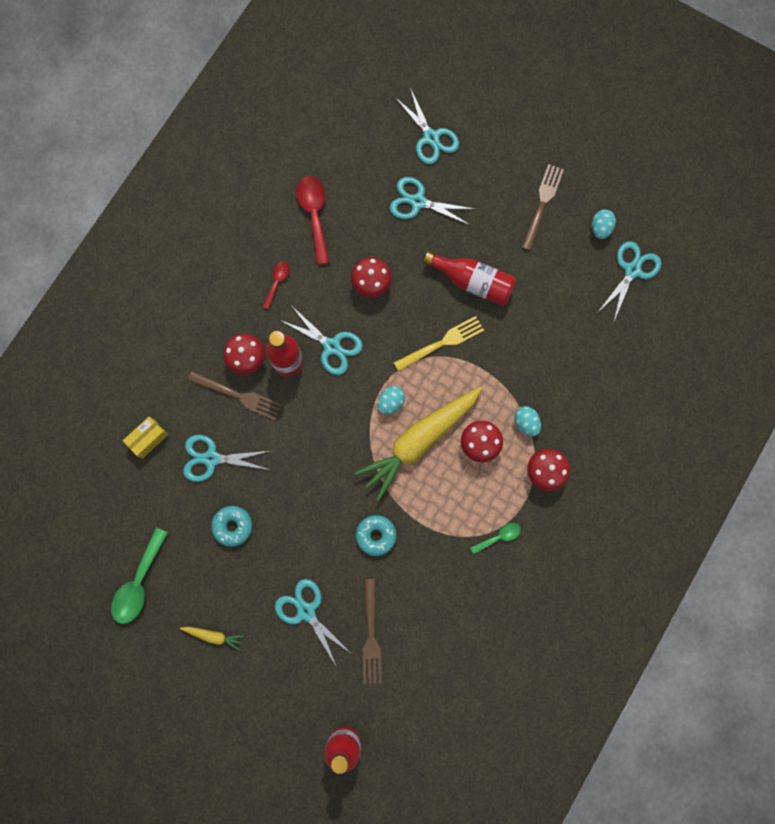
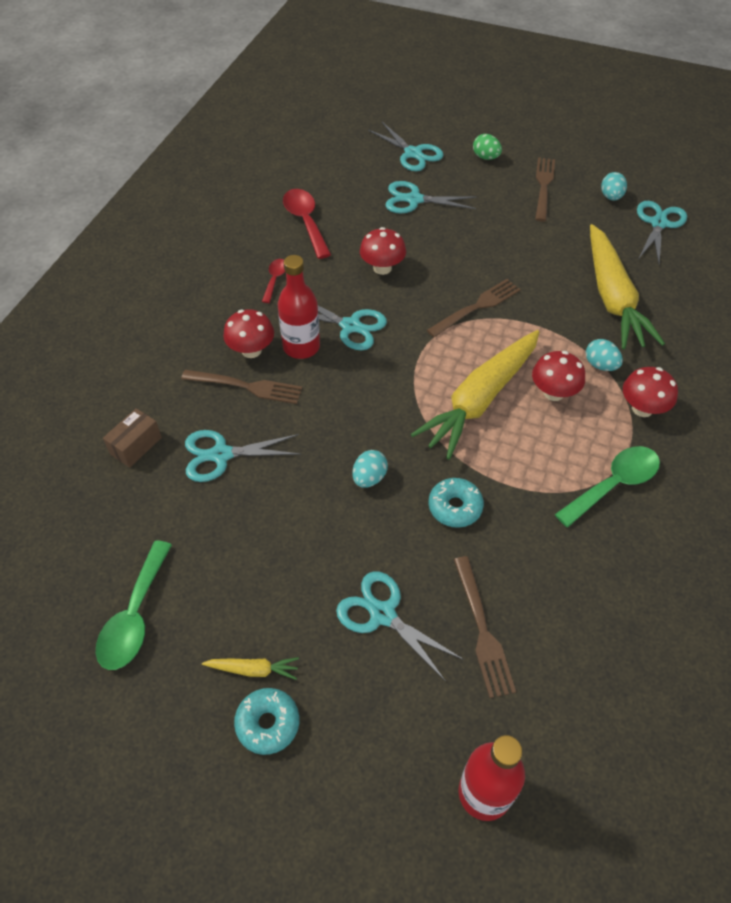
camera: 10 degrees left, 25 degrees down
yellow box [123,417,168,459] -> brown box [103,408,162,468]
turquoise donut [211,506,252,547] -> turquoise donut moved to [234,688,299,755]
turquoise egg [378,386,405,415] -> turquoise egg moved to [352,450,388,488]
yellow fork [394,316,484,372] -> brown fork [427,279,521,337]
red bottle [423,251,516,306] -> none
green spoon [470,523,521,555] -> green spoon [555,446,660,527], size x1.80
none -> green egg [473,134,502,160]
none -> yellow carrot [590,224,665,349]

